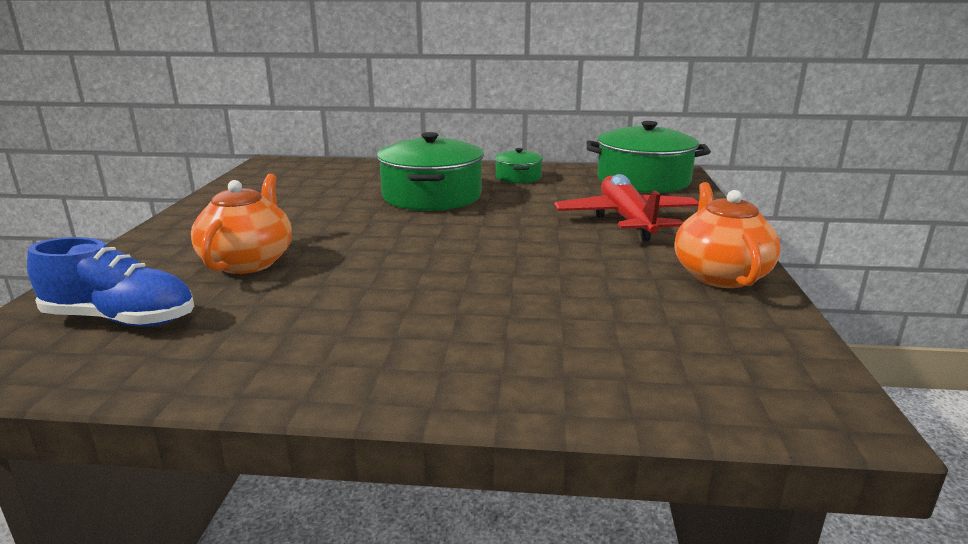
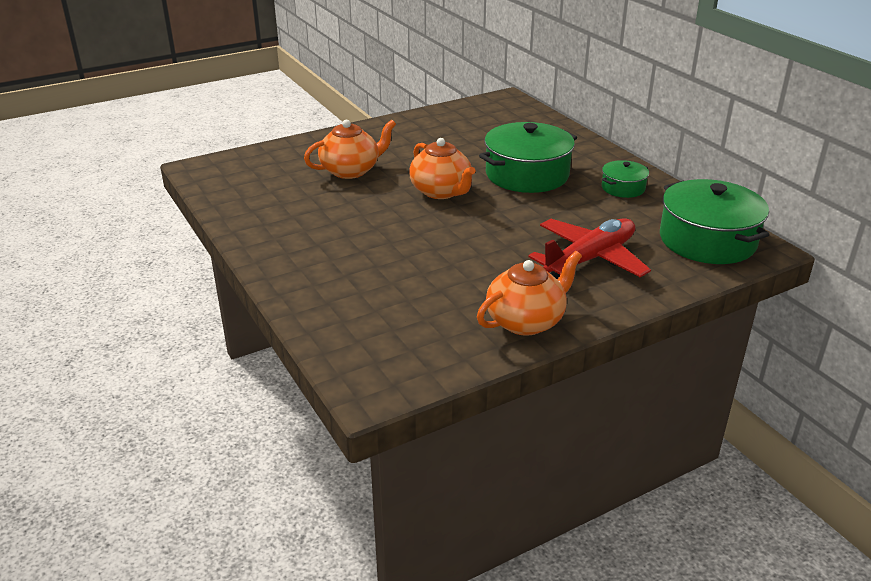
camera: 55 degrees right, 10 degrees up
blue shoe [27,237,194,327] -> none
none -> orange teapot [409,138,476,199]

